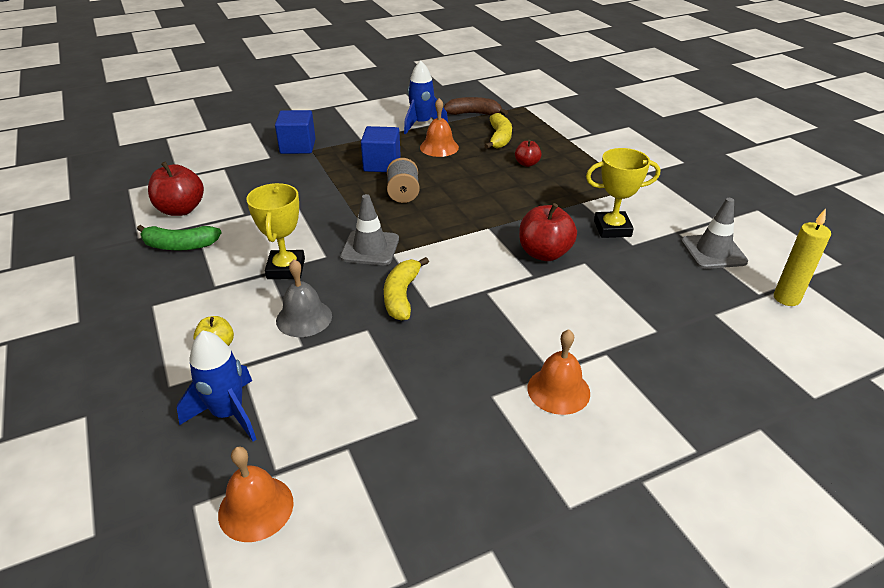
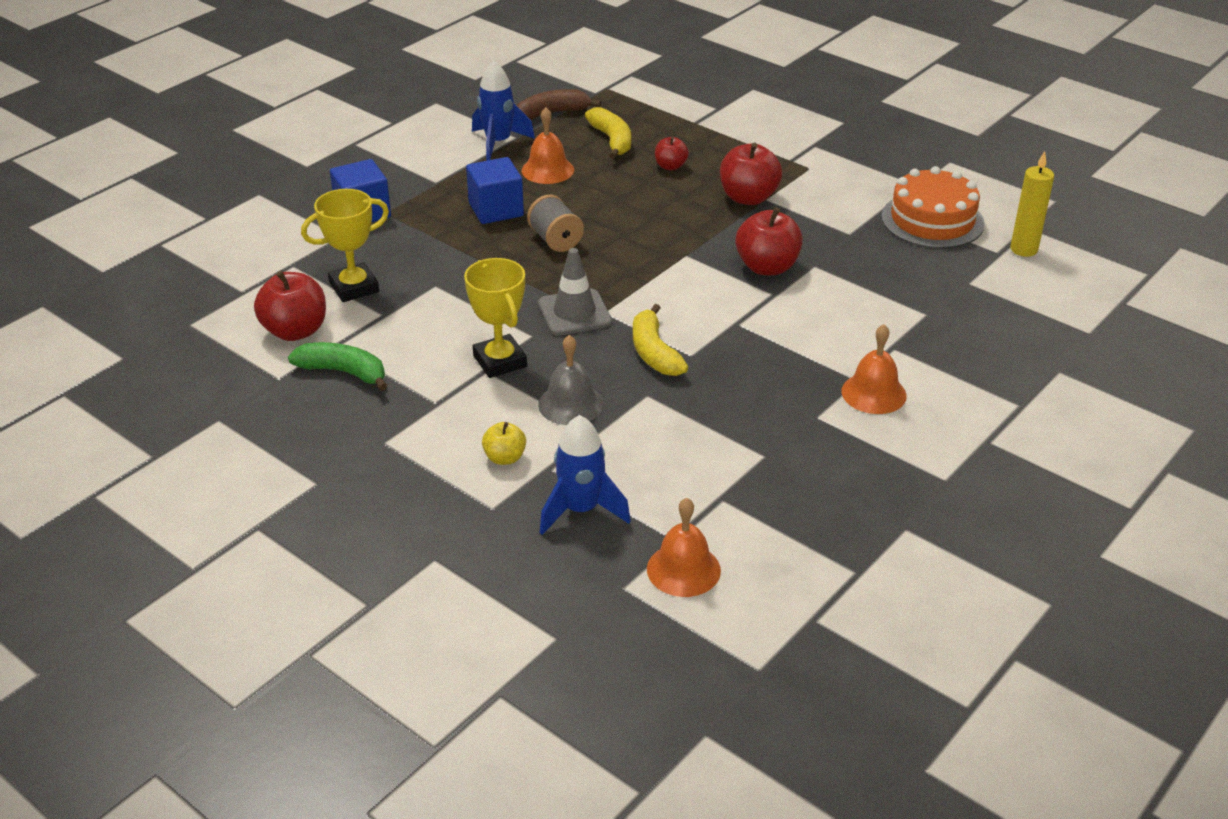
camera: 25 degrees left, 0 degrees up
green banana [137,225,222,251] -> green banana turned 135 degrees counterclockwise [288,342,387,391]
yellow trophy [586,148,661,238] -> yellow trophy moved to [301,189,389,302]
grey traffic cone [681,198,748,269] -> orange cake [881,166,985,249]
none -> red apple [720,143,782,205]

